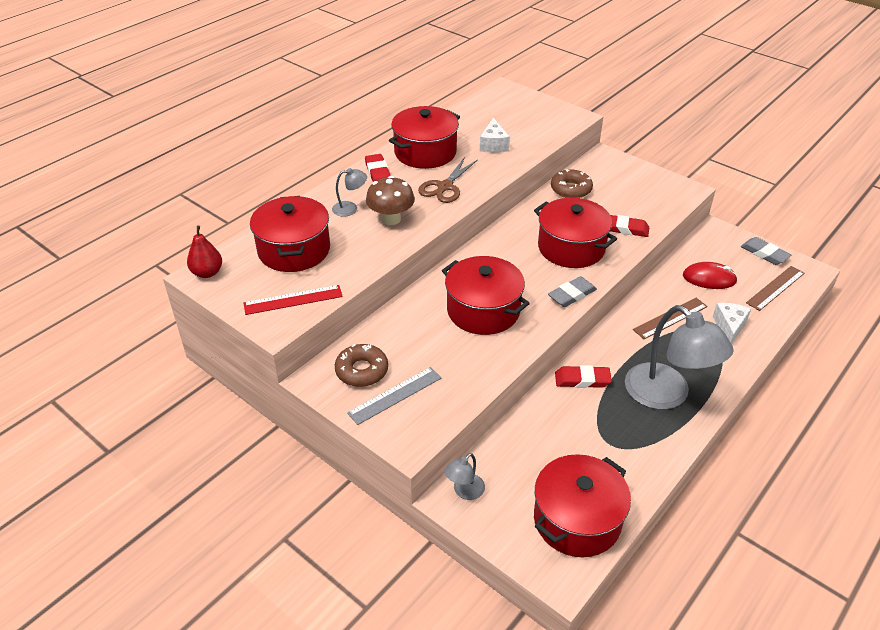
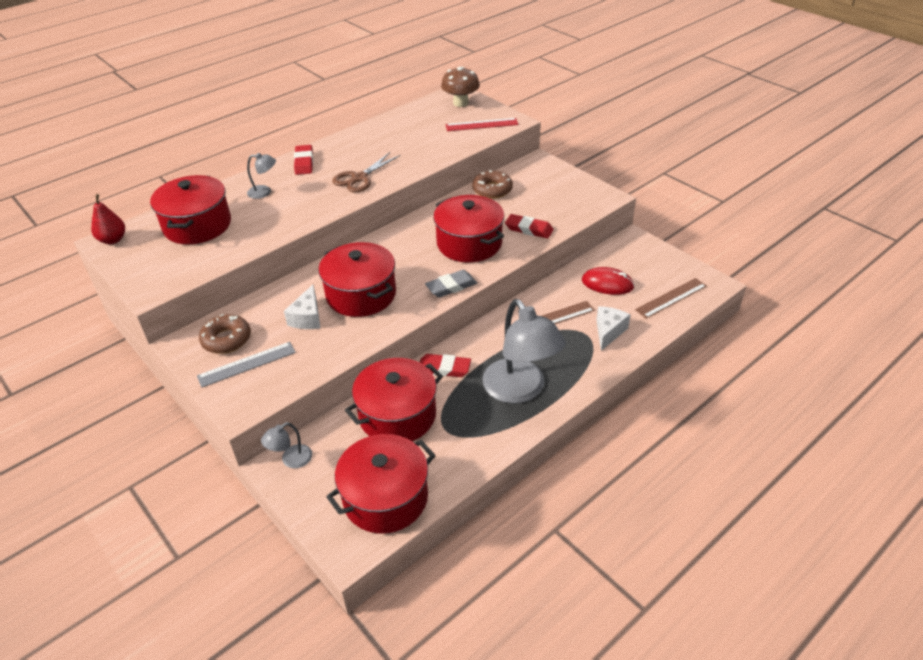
camera: 10 degrees right, 0 degrees up
red ruler [243,285,343,315] -> red ruler moved to [446,118,518,131]
brown mushroom [366,176,415,225] -> brown mushroom moved to [441,67,480,107]
red pot [389,106,460,169] -> red pot moved to [345,358,443,441]
white cheese [480,118,510,153] -> white cheese moved to [284,285,320,329]
grey eraser [741,237,791,265] -> none

